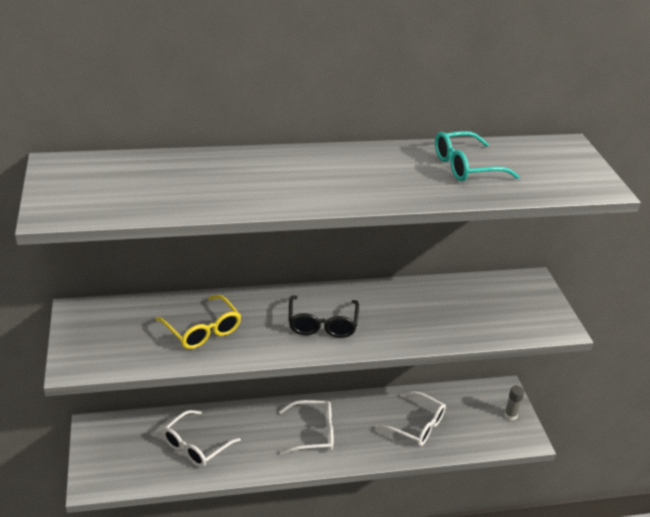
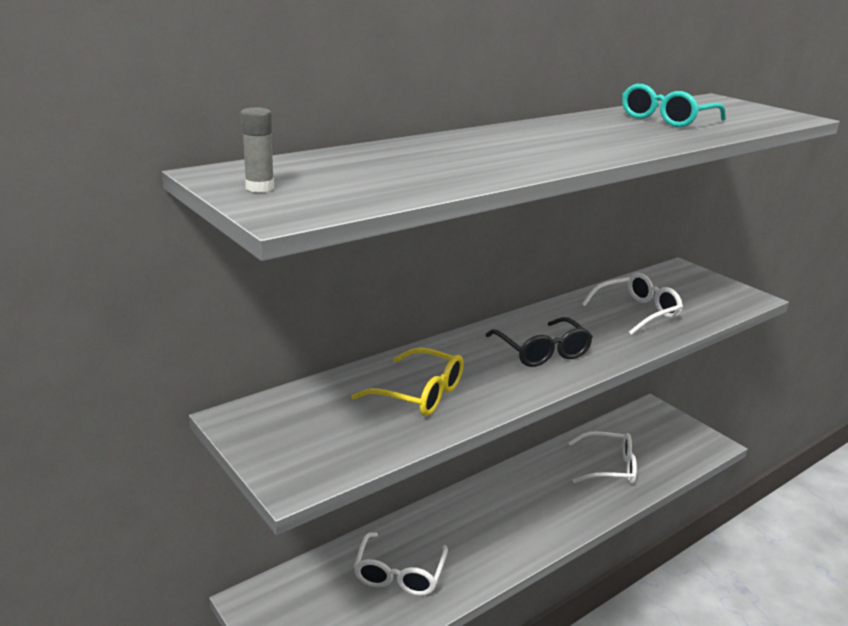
camera: 25 degrees left, 10 degrees down
white glasses [279,400,333,455] -> white glasses moved to [582,273,683,335]
grey glue stick [504,386,525,420] -> grey glue stick moved to [240,107,274,192]

